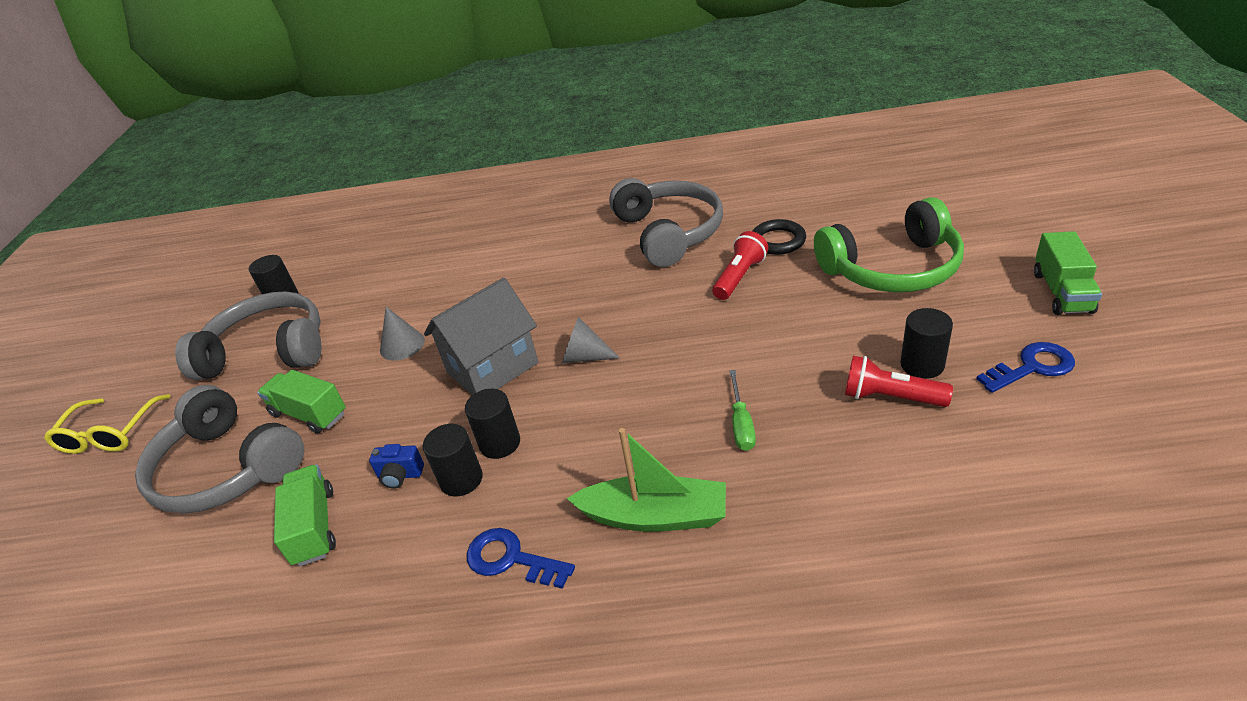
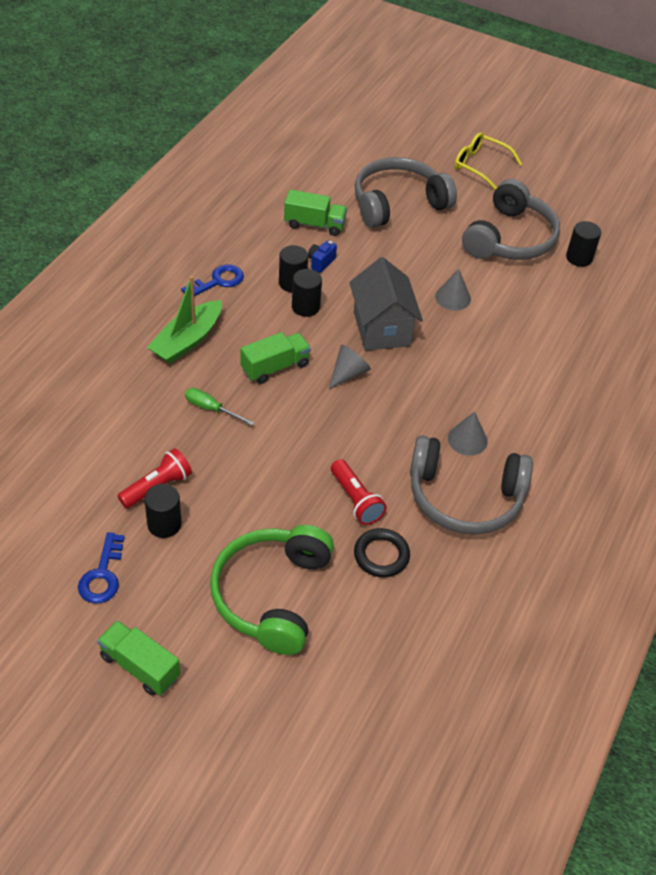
camera: 110 degrees right, 10 degrees up
green truck [257,370,346,434] -> green truck moved to [240,332,311,384]
none -> grey cone [448,411,488,456]

